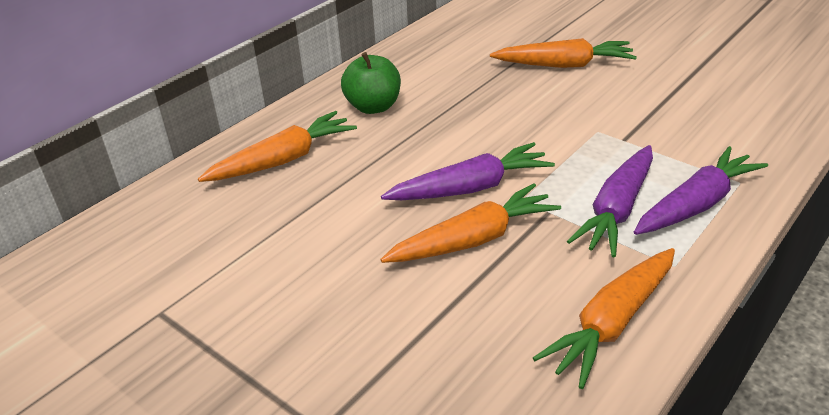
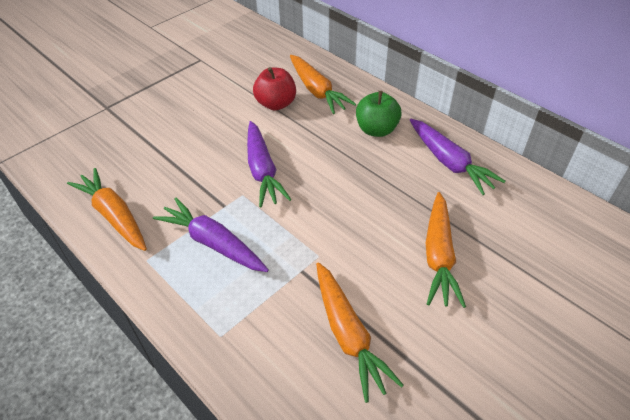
camera: 95 degrees right, 10 degrees up
orange carrot [380,183,561,263] -> orange carrot moved to [316,262,404,403]
purple carrot [634,146,768,235] -> purple carrot moved to [410,119,505,195]
none -> red apple [253,67,296,111]

